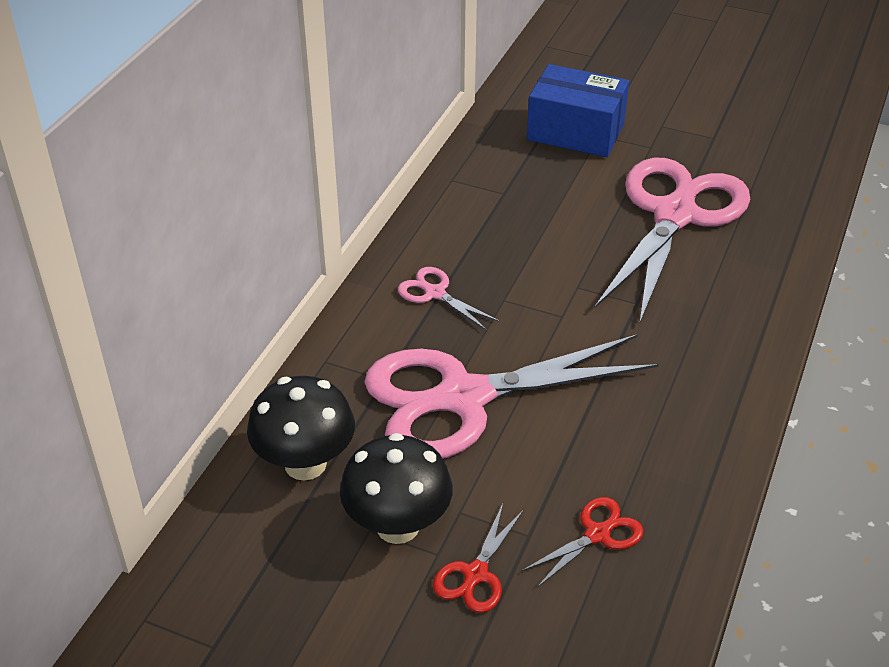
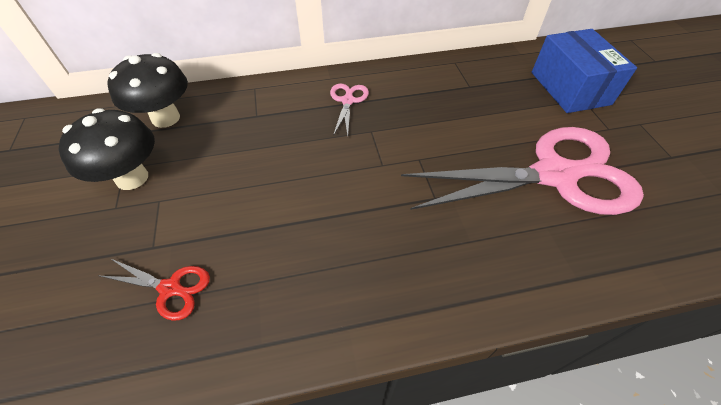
camera: 55 degrees right, 10 degrees up
pink scissors [364,334,659,459] -> none
red scissors [433,504,524,613] -> none

